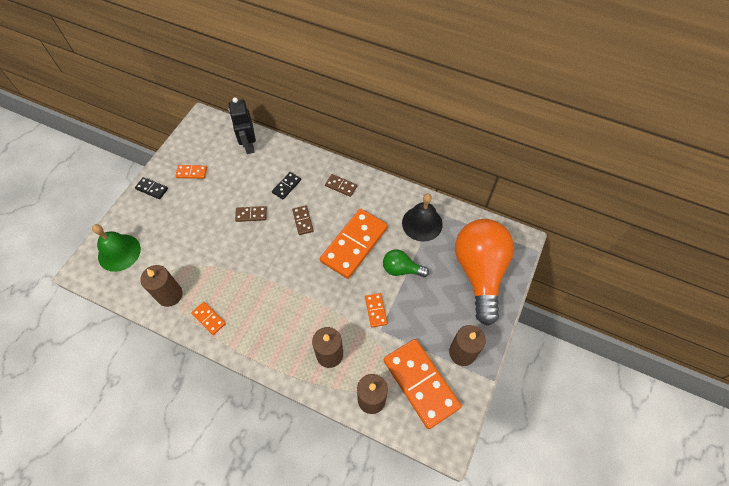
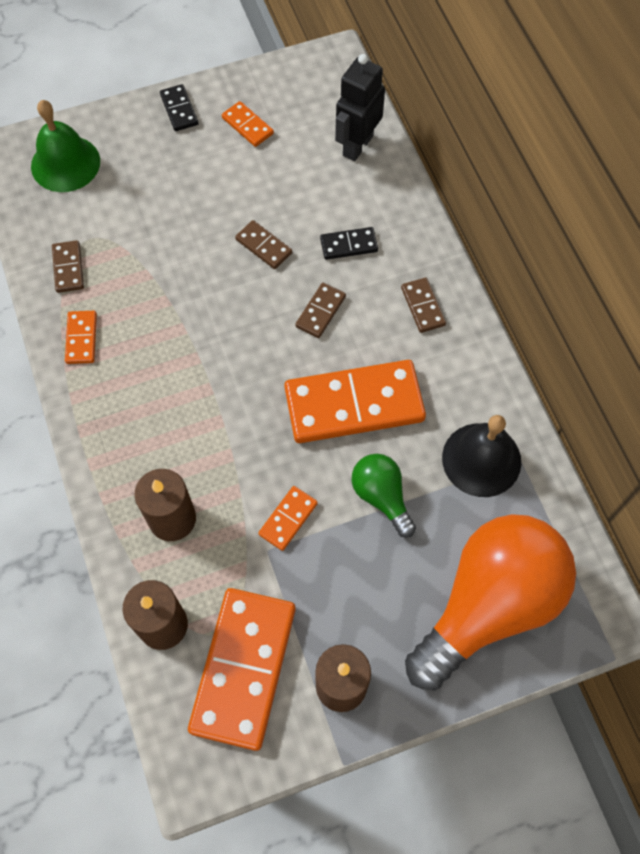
camera: 45 degrees right, 5 degrees up
brown candle [140,265,183,307] -> brown domino [52,240,84,293]

